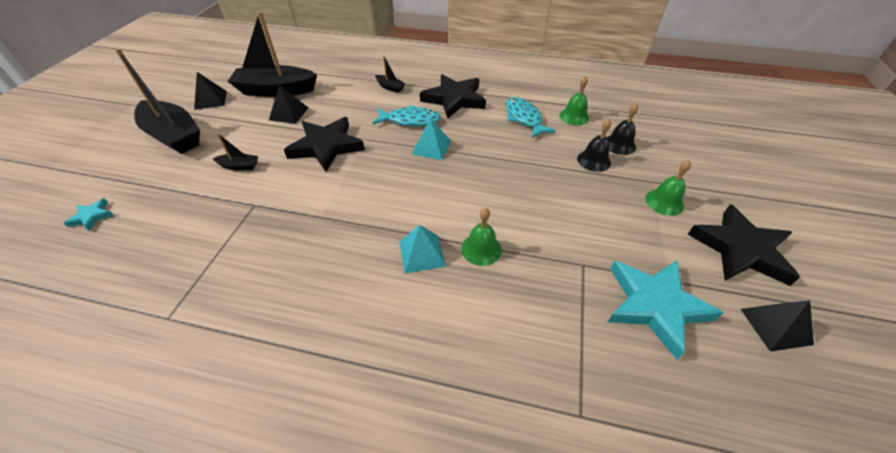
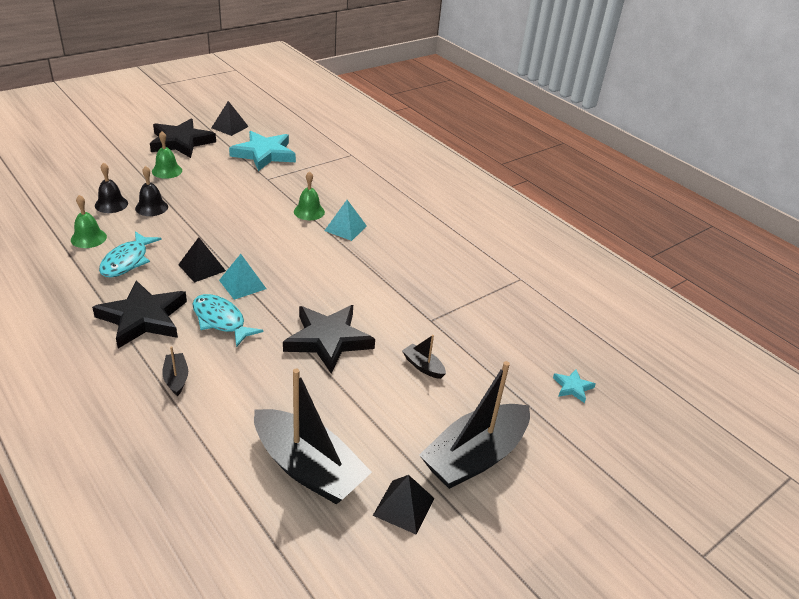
camera: 145 degrees left, 10 degrees down
black boat [115,48,200,154] -> black boat turned 120 degrees counterclockwise [419,361,530,489]
black pyramid [269,85,308,124] -> black pyramid moved to [178,237,226,283]

